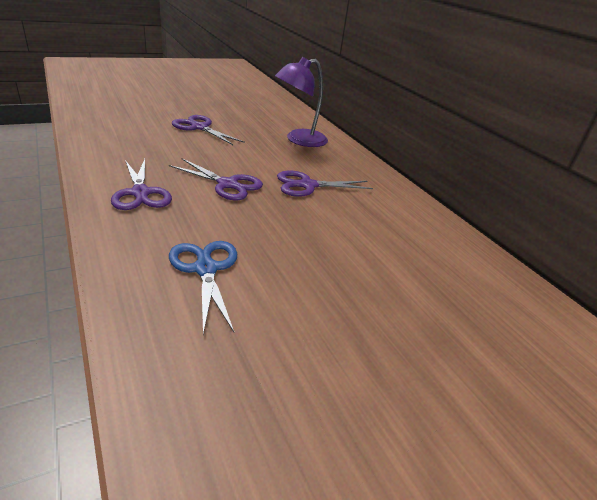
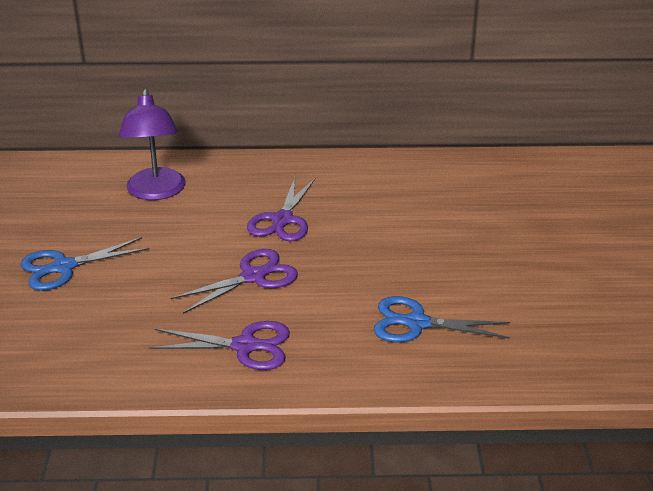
camera: 60 degrees left, 0 degrees up
purple scissors [172,115,245,145] -> blue scissors [20,237,149,291]

